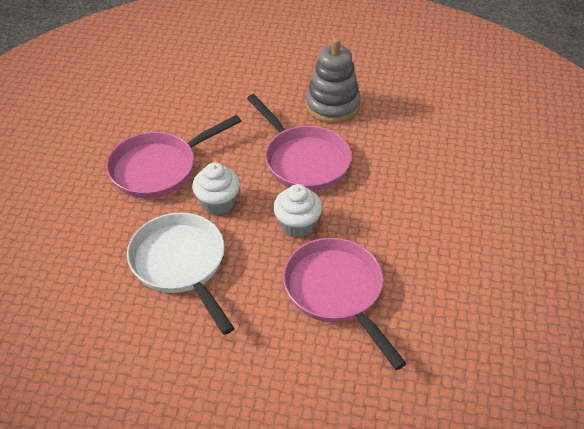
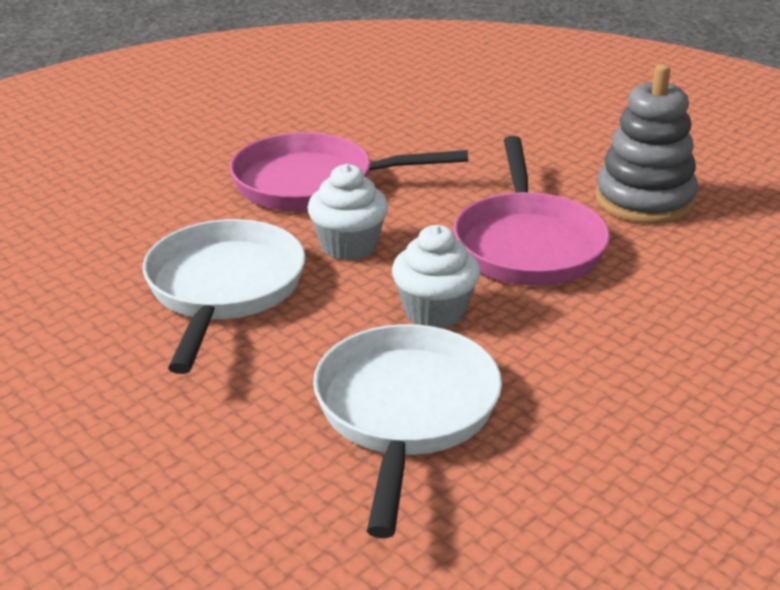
camera: 35 degrees right, 15 degrees down
pink pan [283,238,407,370] -> white pan [313,324,502,538]

